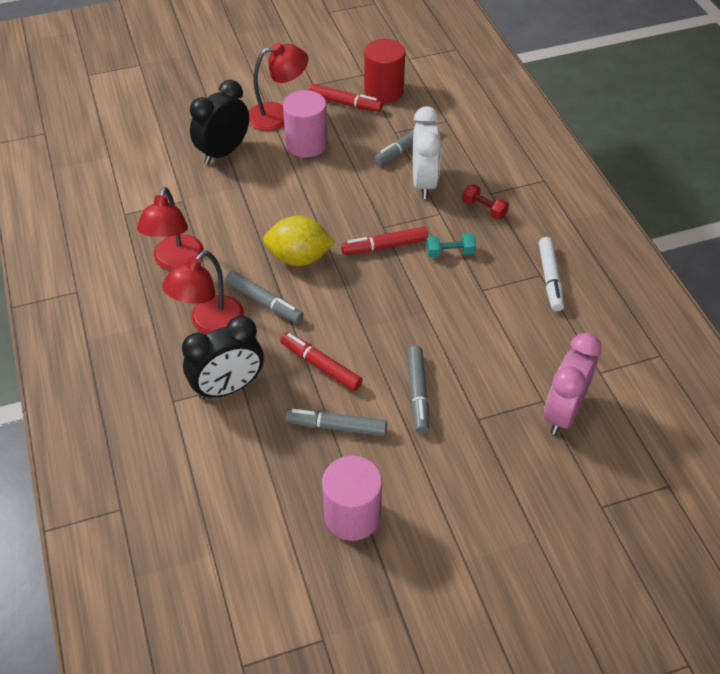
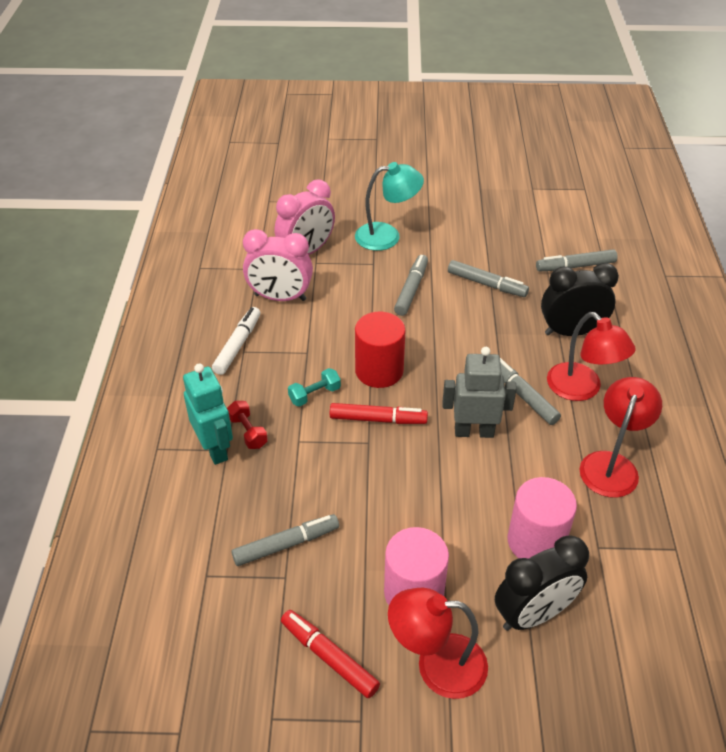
camera: 160 degrees left, 5 degrees down
red lamp [162,251,244,334] -> red lamp turned 90 degrees clockwise [547,312,636,401]
yellow lemon [263,216,335,266] -> grey robot [442,347,517,438]
red marker [280,332,363,391] -> none
pink cylinder [322,456,382,541] -> pink cylinder moved to [508,477,577,559]
red cylinder [364,39,405,103] -> red cylinder moved to [355,312,405,388]
white clock [413,106,442,199] -> none
turquoise dumbbell [426,233,476,258] -> turquoise dumbbell turned 45 degrees counterclockwise [288,368,341,407]
none -> turquoise robot [183,364,233,465]
none -> pink clock [243,229,313,301]
none -> turquoise lamp [355,162,424,251]
none -> grey marker [536,249,618,271]

